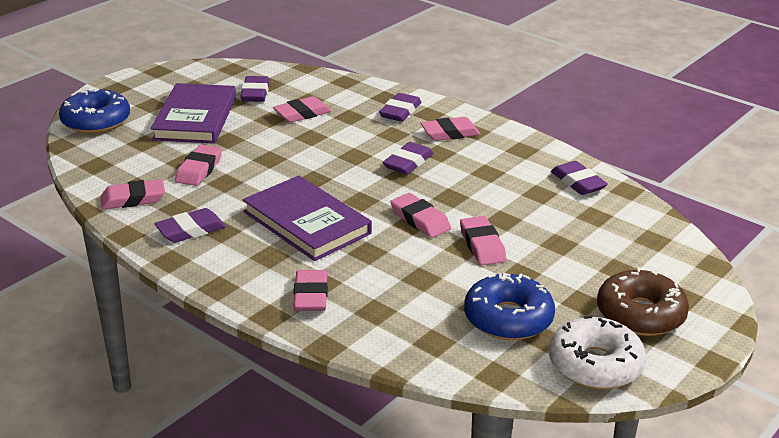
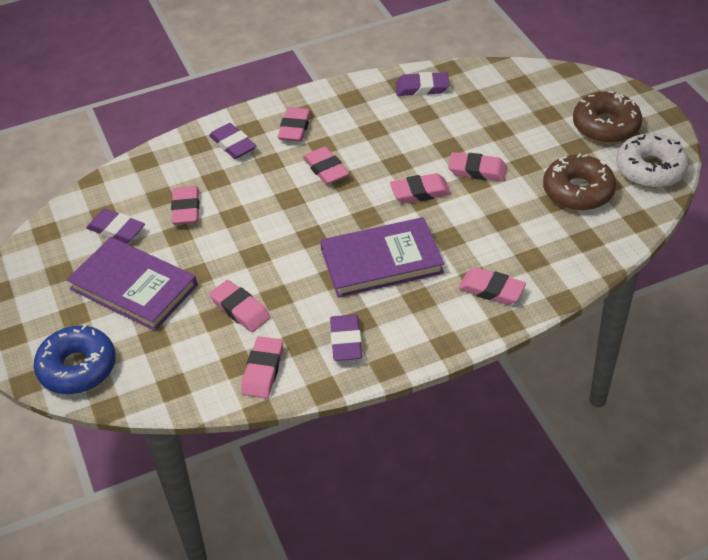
camera: 60 degrees left, 15 degrees up
purple eraser [383,142,434,174] -> pink eraser [303,147,349,185]
blue donut [464,273,555,340] -> brown donut [543,153,616,211]

